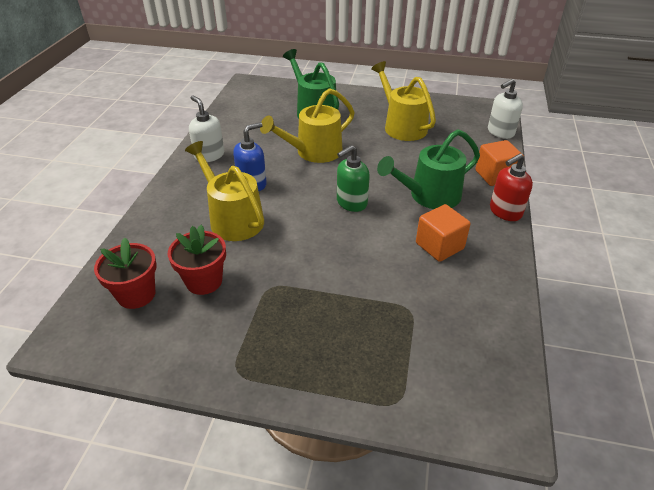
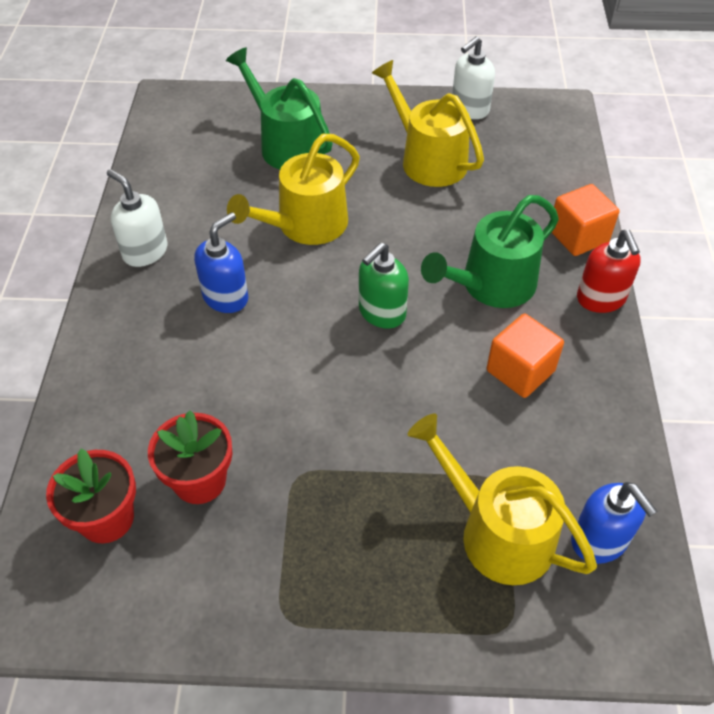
camera: 10 degrees left, 10 degrees up
yellow watering can [185,141,264,241] -> yellow watering can moved to [408,414,597,585]
white soap dispenser [488,79,523,139] -> white soap dispenser moved to [452,36,495,119]
red soap dispenser [490,153,533,221] -> red soap dispenser turned 60 degrees counterclockwise [577,229,641,313]
none -> blue soap dispenser [571,482,657,564]

